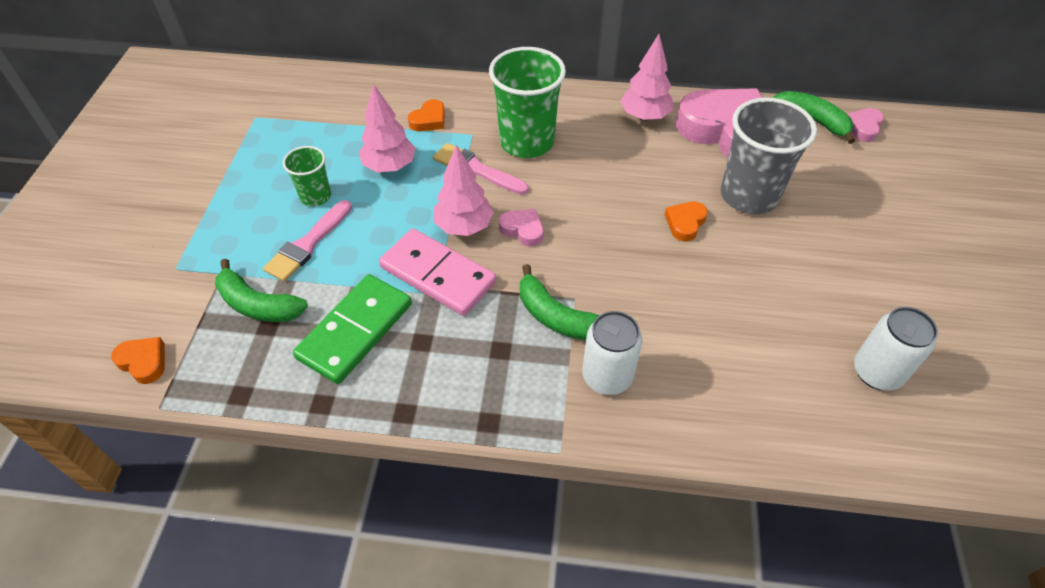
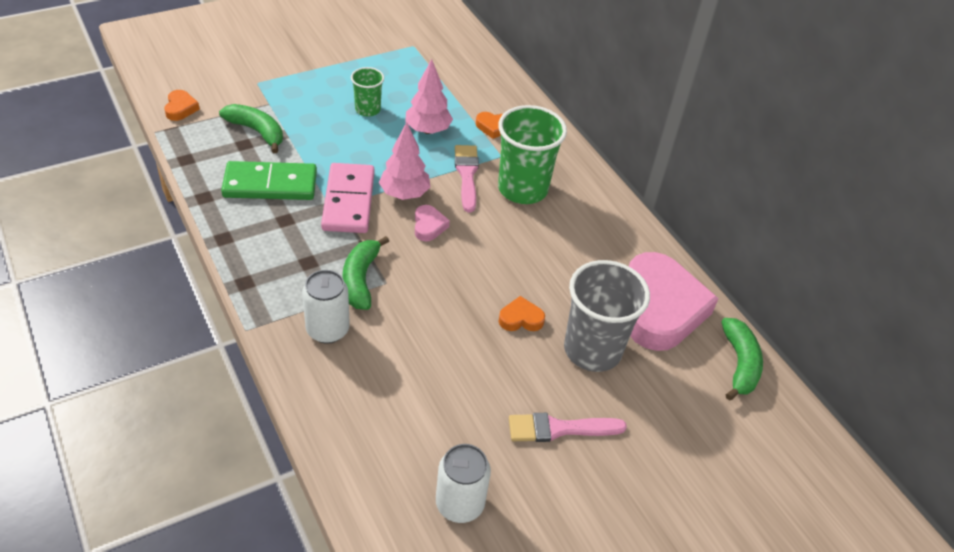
camera: 50 degrees right, 5 degrees down
green banana [215,259,308,322] -> green banana turned 135 degrees clockwise [219,104,283,153]
pink brush [263,200,352,282] -> pink brush moved to [509,413,627,442]
pink tree [620,34,673,121] -> none
pink heart [847,108,884,142] -> none

